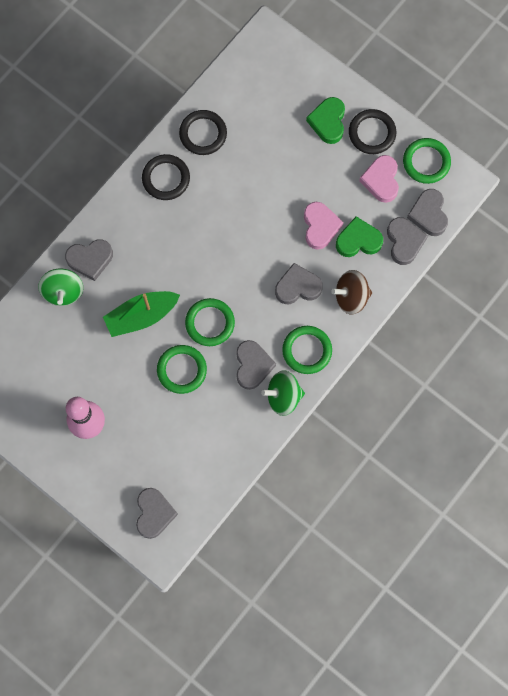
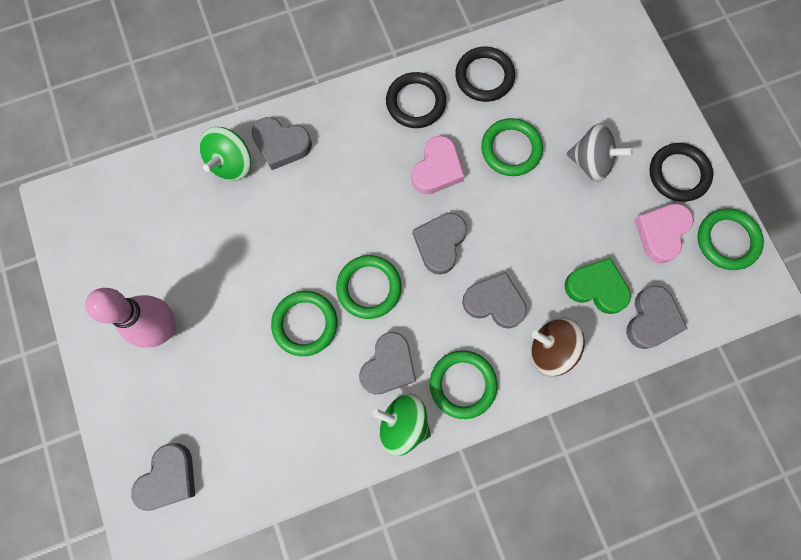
camera: 30 degrees right, 0 degrees up
green boat [103,291,180,337] -> none
pink heart [304,202,343,250] -> pink heart moved to [411,136,465,194]
green heart [306,97,345,144] -> none
grey heart [407,189,448,236] -> grey heart moved to [413,213,467,275]
none -> green ring [481,118,543,176]
none -> grey spinning top [567,123,633,182]

